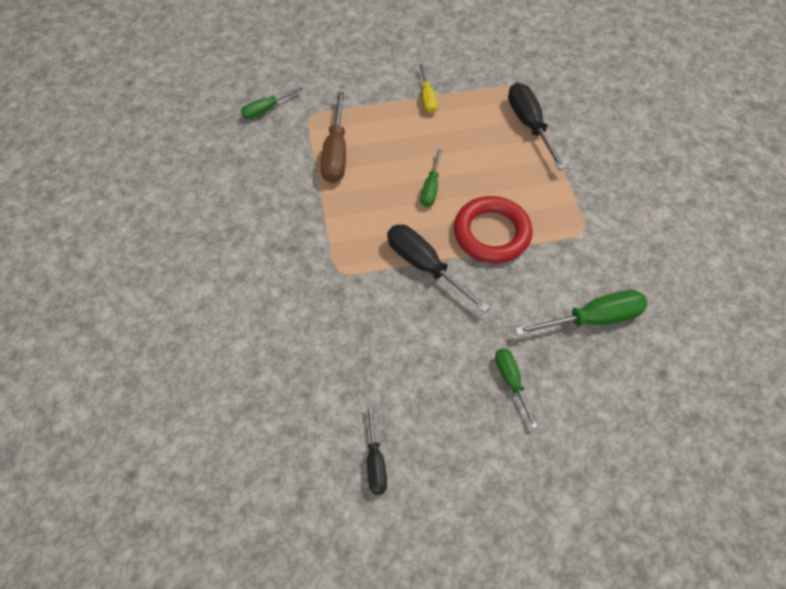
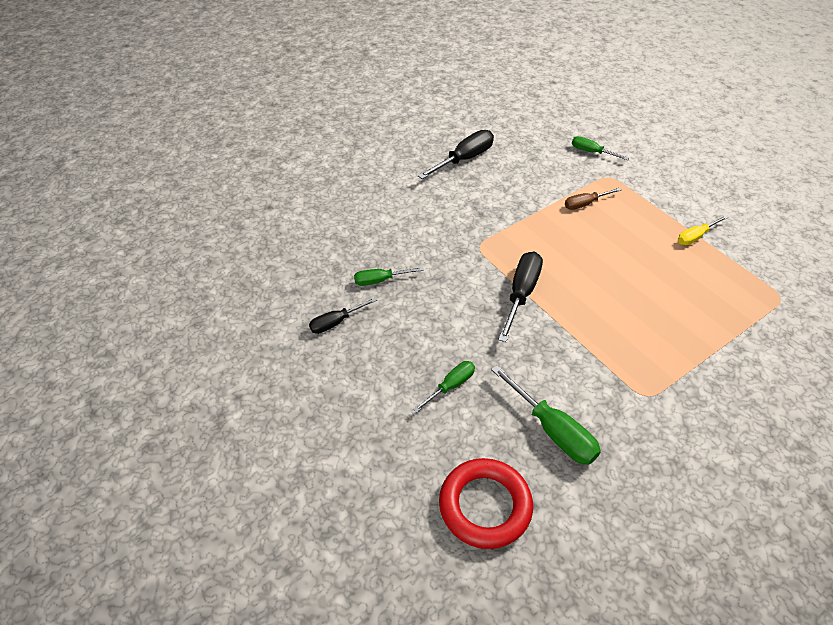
camera: 65 degrees right, 10 degrees down
brown screwdriver [321,92,346,183] -> brown screwdriver [565,188,621,210], size x0.61
green screwdriver [420,149,442,207] -> green screwdriver moved to [354,267,424,286]
red ring [454,196,533,263] -> red ring moved to [439,458,533,549]
black screwdriver [508,83,566,170] -> black screwdriver moved to [418,130,494,179]

